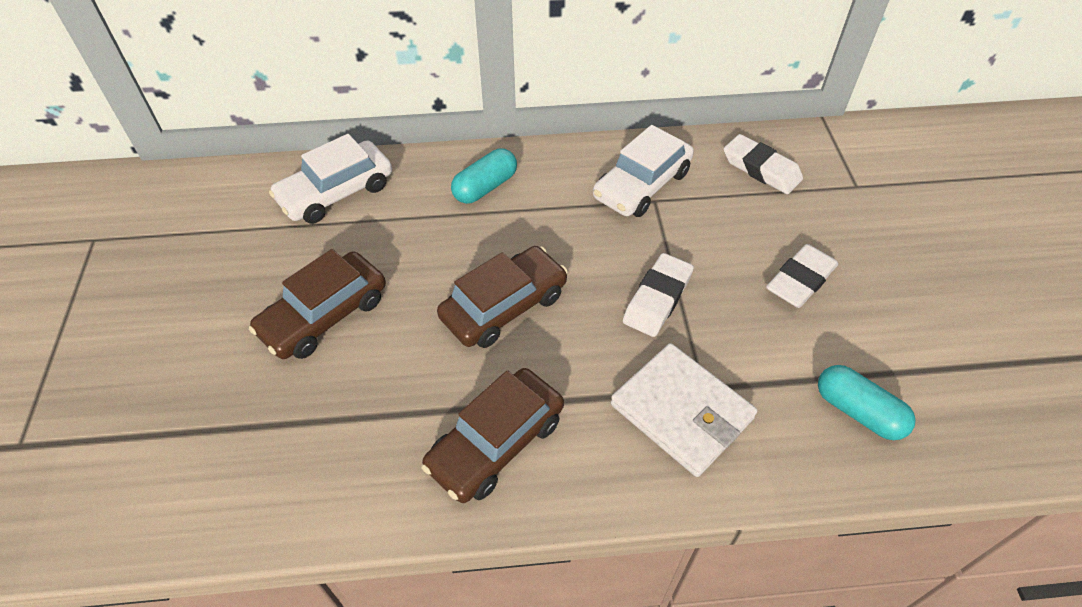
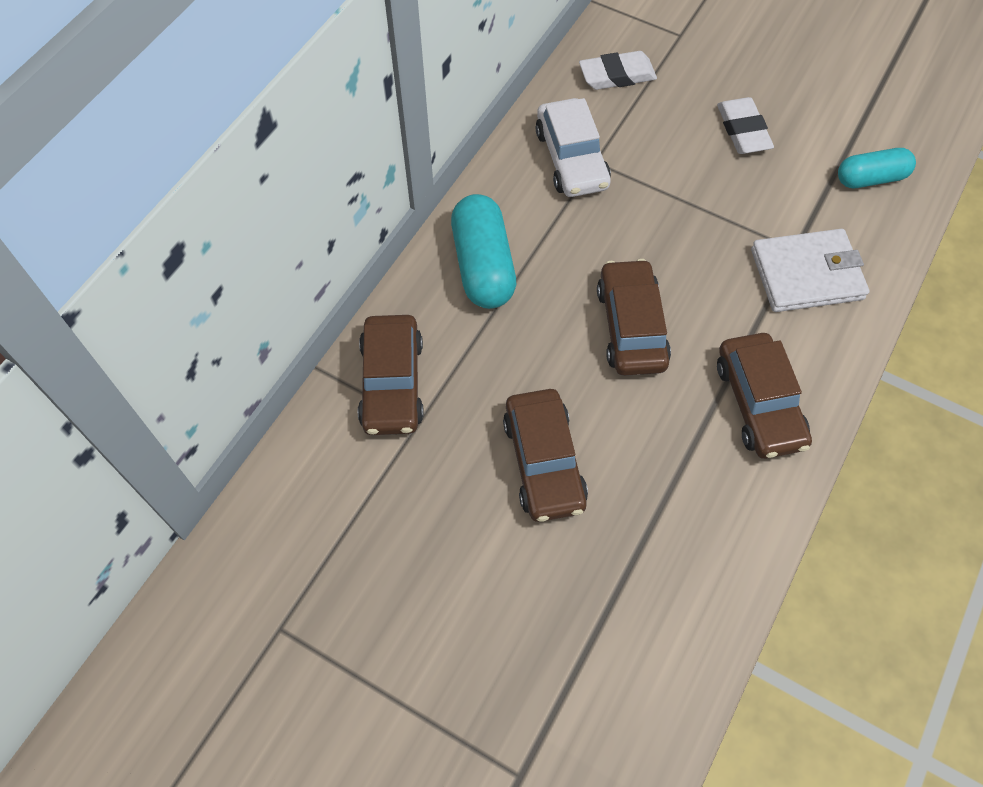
camera: 55 degrees left, 10 degrees up
white car [269,134,392,224] -> brown car [358,315,424,435]
turquoise capsule [451,148,517,204] -> turquoise capsule [451,194,516,309], size x1.54
white eraser [623,253,694,337] -> none

